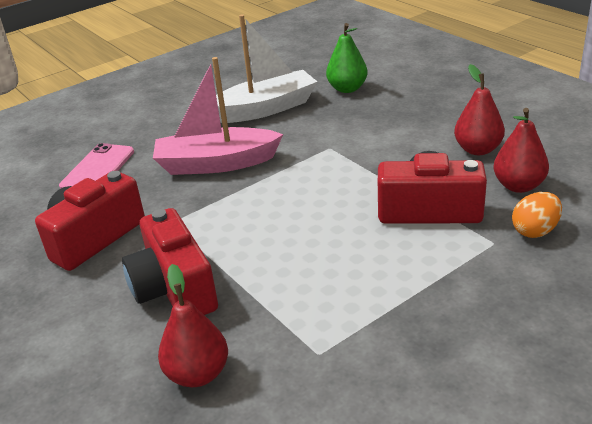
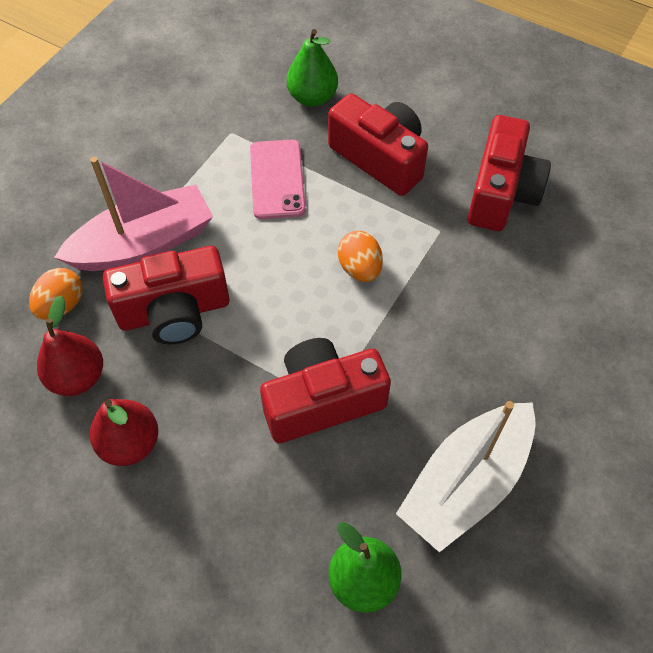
camera: 155 degrees right, 25 degrees up
pink phone [59,143,134,189] -> pink phone moved to [250,140,306,219]
pink boat [153,57,283,175] -> pink boat moved to [54,157,213,271]
red pear [158,264,228,387] -> green pear [287,29,338,107]
none -> red camera [260,338,391,443]
none -> orange egg [338,231,383,282]

